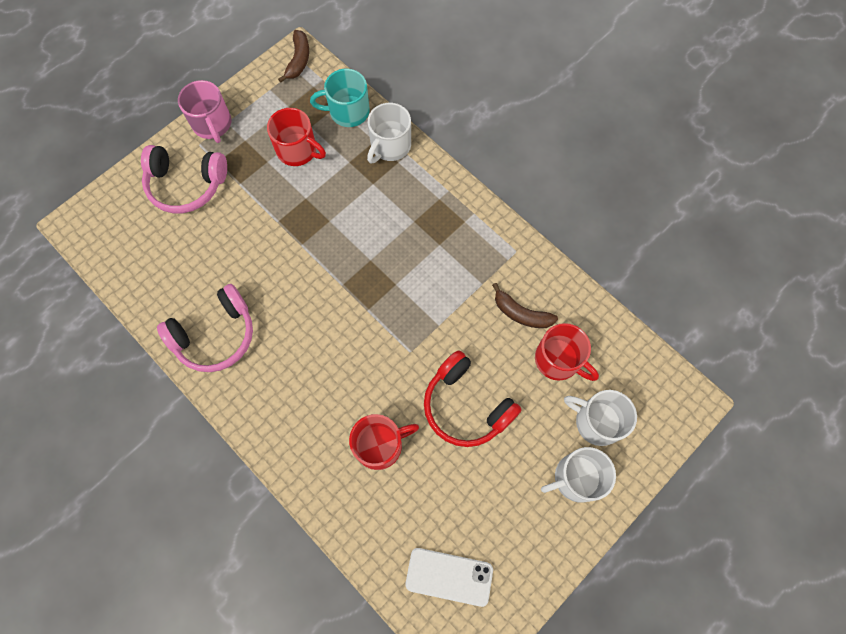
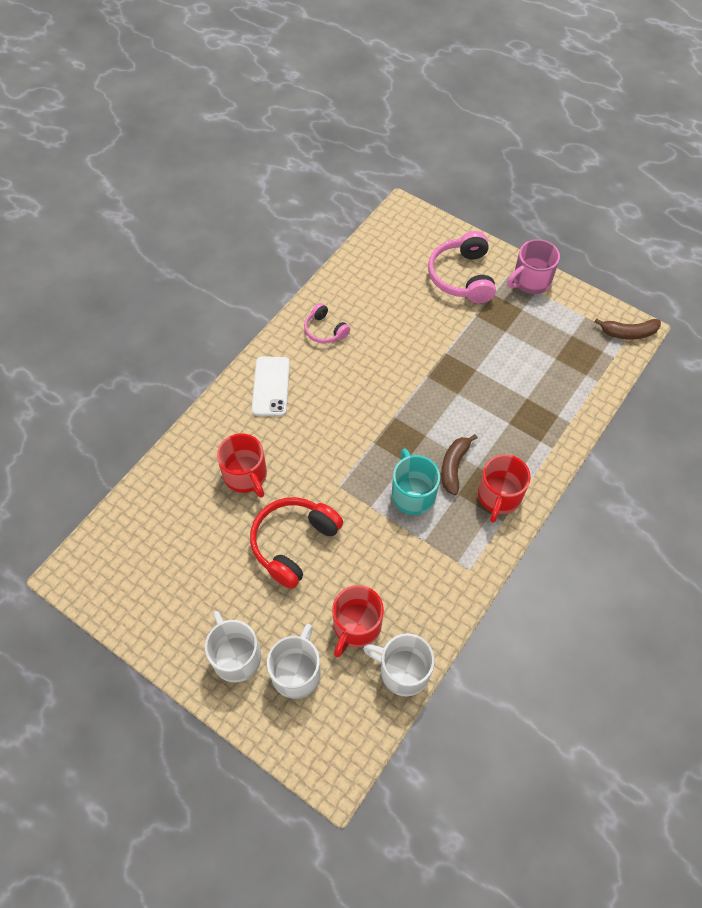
camera: 80 degrees right, 10 degrees down
pink headphones [157,284,253,372] -> pink headphones [304,303,350,344], size x0.57
red mug [267,108,326,166] -> red mug moved to [478,454,531,523]
turquoise mug [310,69,370,127] -> turquoise mug moved to [392,448,440,515]
white mug [367,103,411,163] -> white mug moved to [363,633,435,697]
white phone [406,548,493,607] -> white phone moved to [252,357,290,416]
brown banana [492,283,558,328] -> brown banana moved to [441,434,477,495]

